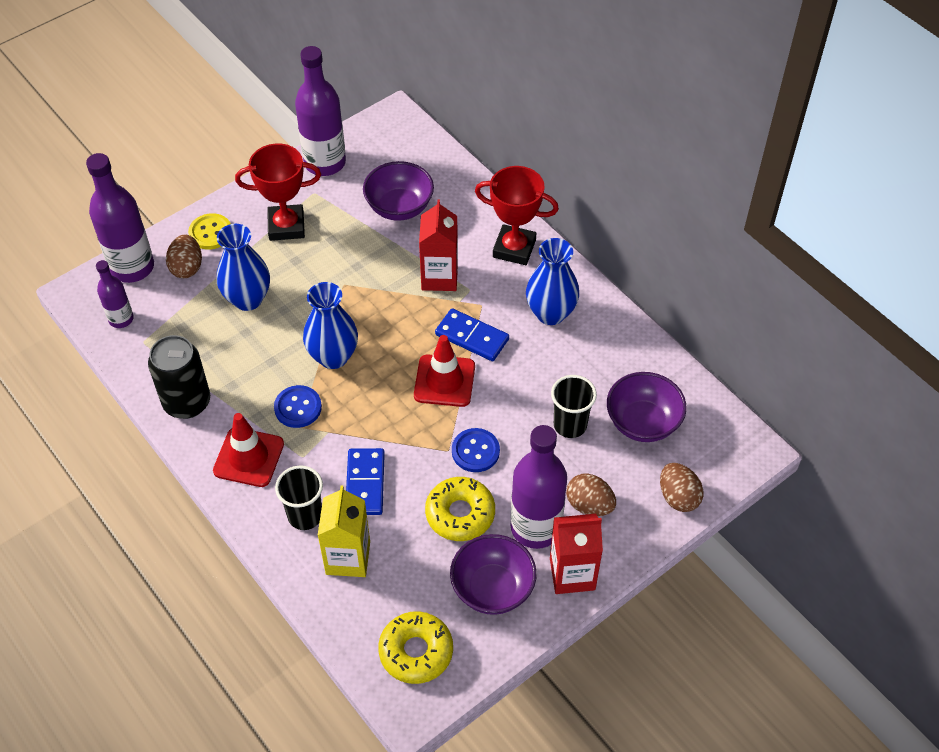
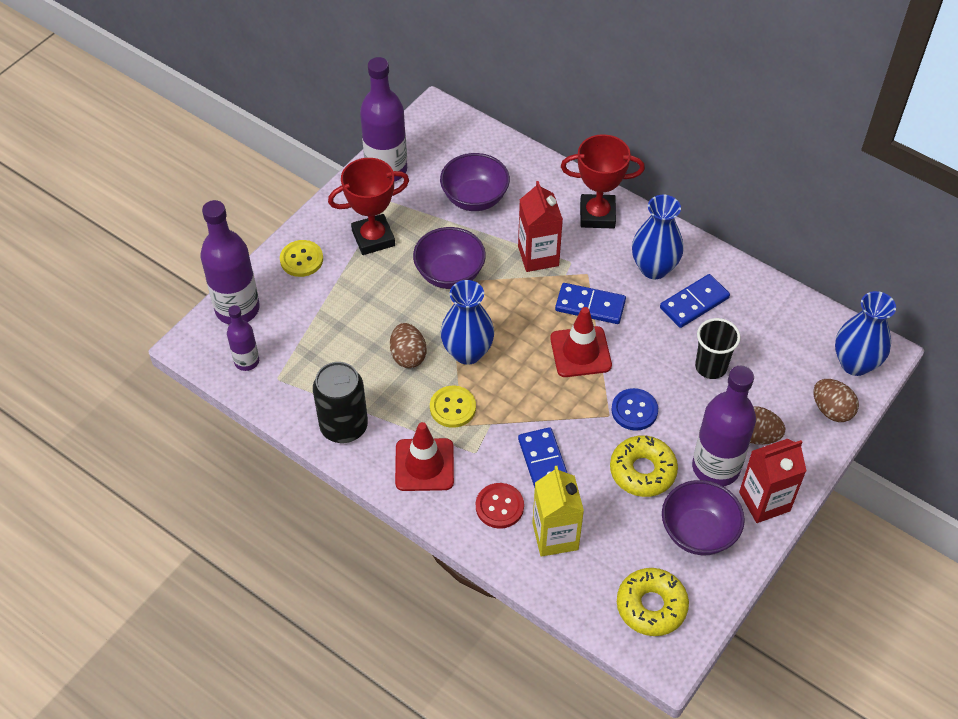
camera: 15 degrees left, 0 degrees up
brown egg [166,235,202,278] -> brown egg moved to [390,323,426,368]
blue vase [217,224,270,311] -> blue vase moved to [835,291,896,376]
blue button [274,385,322,428] -> yellow button [430,386,476,428]
black cup [275,466,323,530] -> red button [476,483,524,529]
purple bowl [607,372,687,442] -> purple bowl moved to [413,227,486,289]
none -> blue domino [660,274,730,328]

